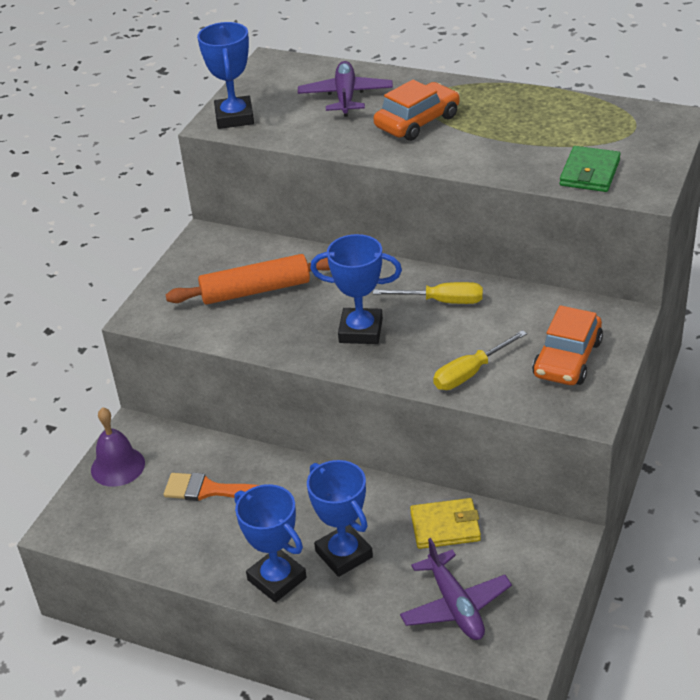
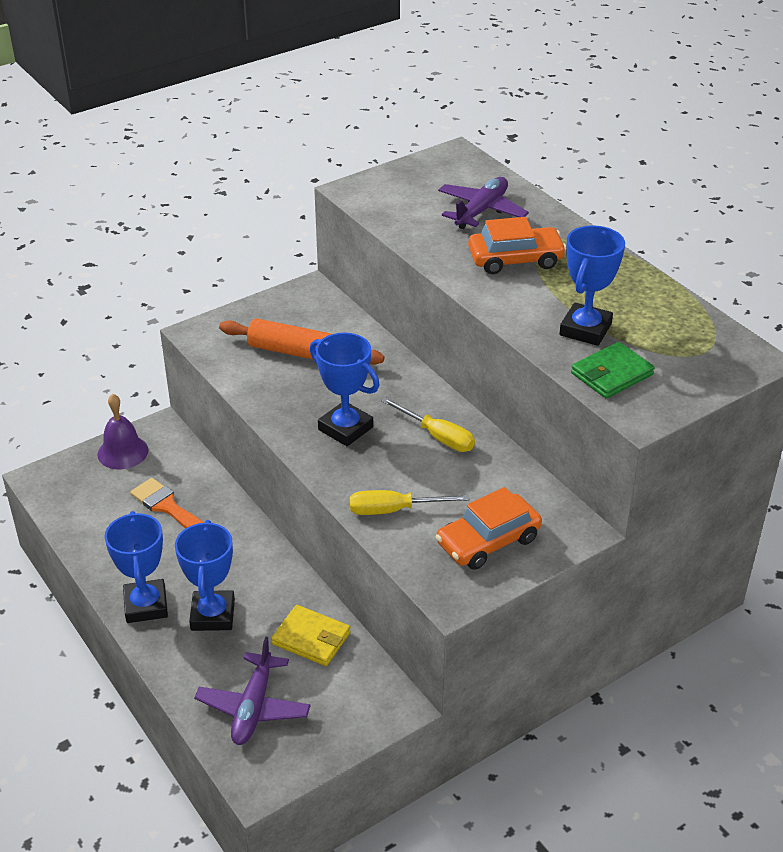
camera: 30 degrees right, 0 degrees up
blue trophy [197,22,254,129] -> blue trophy moved to [559,225,625,346]

